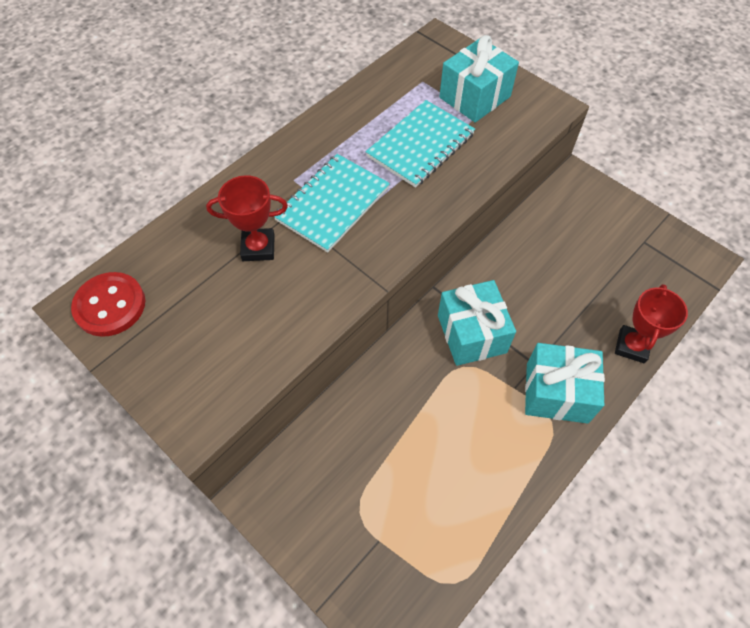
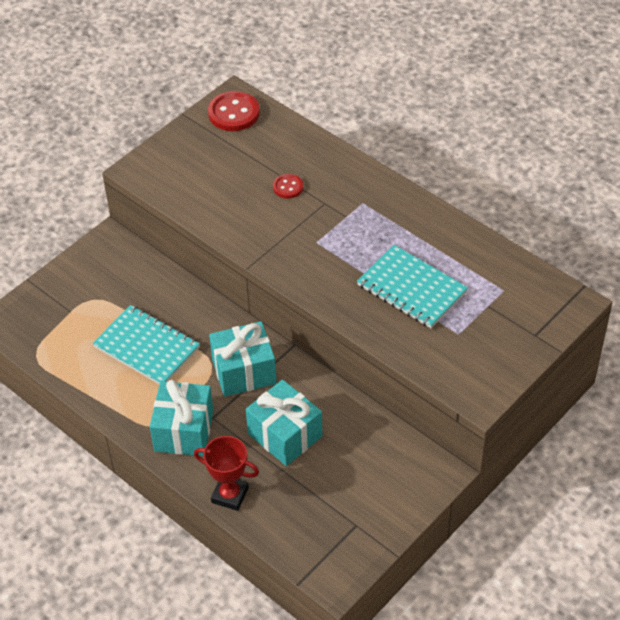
camera: 90 degrees right, 10 degrees down
red trophy [206,175,288,261] -> red button [273,174,303,199]
turquoise notebook [274,154,390,253] -> turquoise notebook moved to [93,305,200,384]
turquoise gift [439,35,519,122] -> turquoise gift moved to [246,380,323,466]

